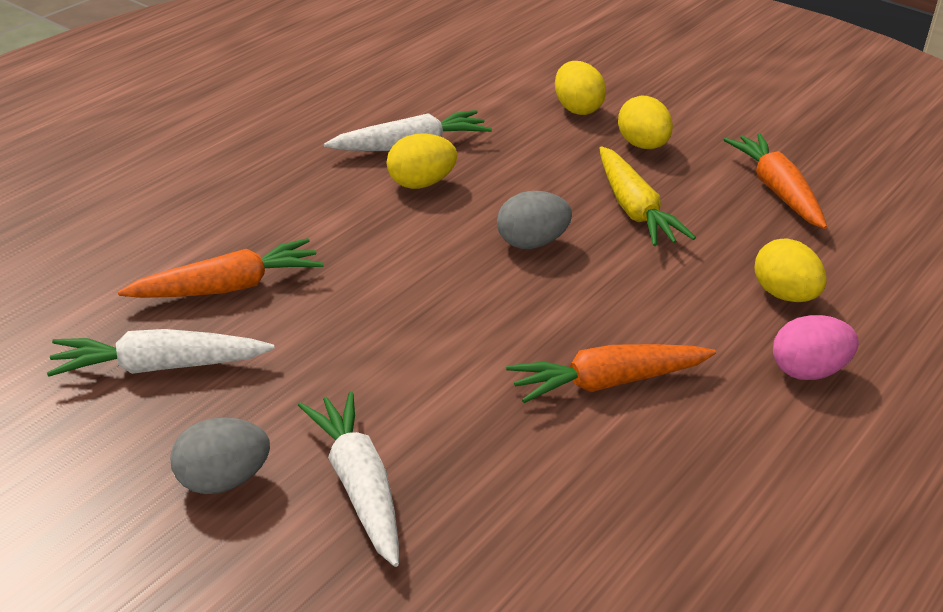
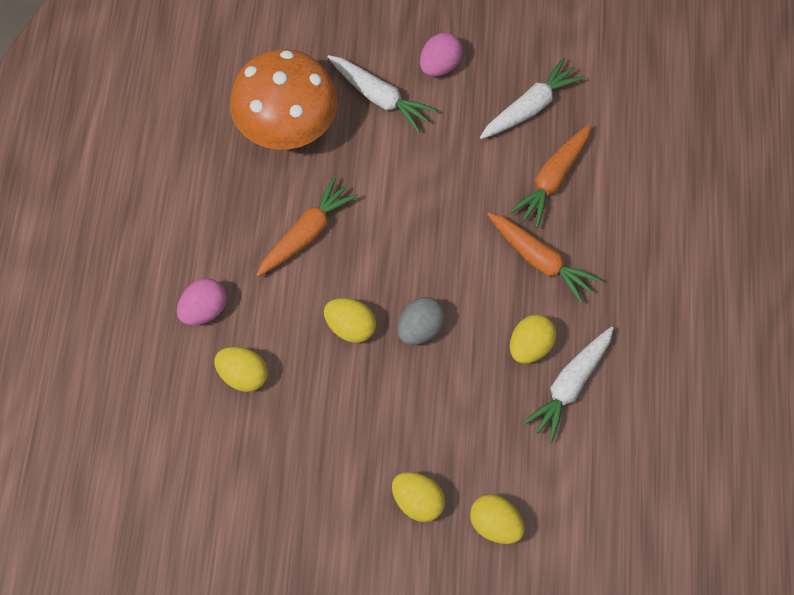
camera: 150 degrees right, 30 degrees up
grey egg [170,417,270,494] -> pink egg [420,33,463,76]
yellow carrot [599,146,696,246] -> none
orange carrot [723,133,827,229] -> orange carrot moved to [487,212,602,304]
none -> orange mushroom [230,49,338,150]
none -> yellow egg [324,298,376,343]

